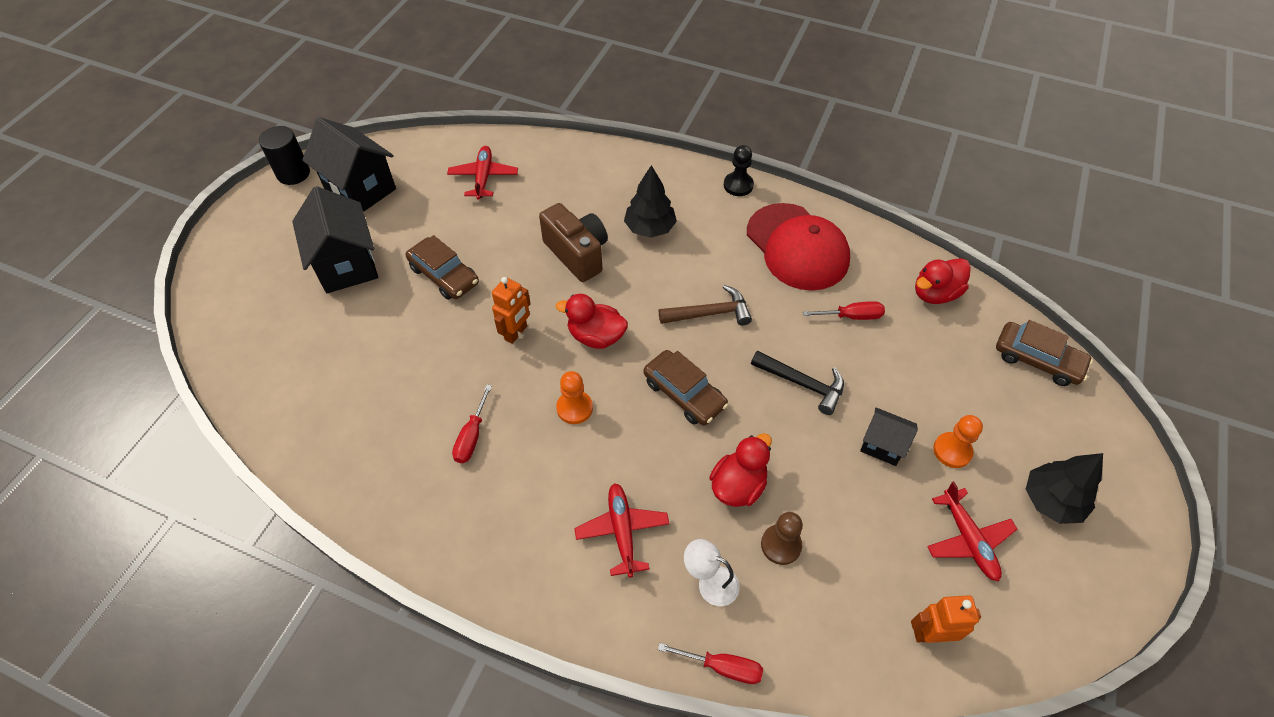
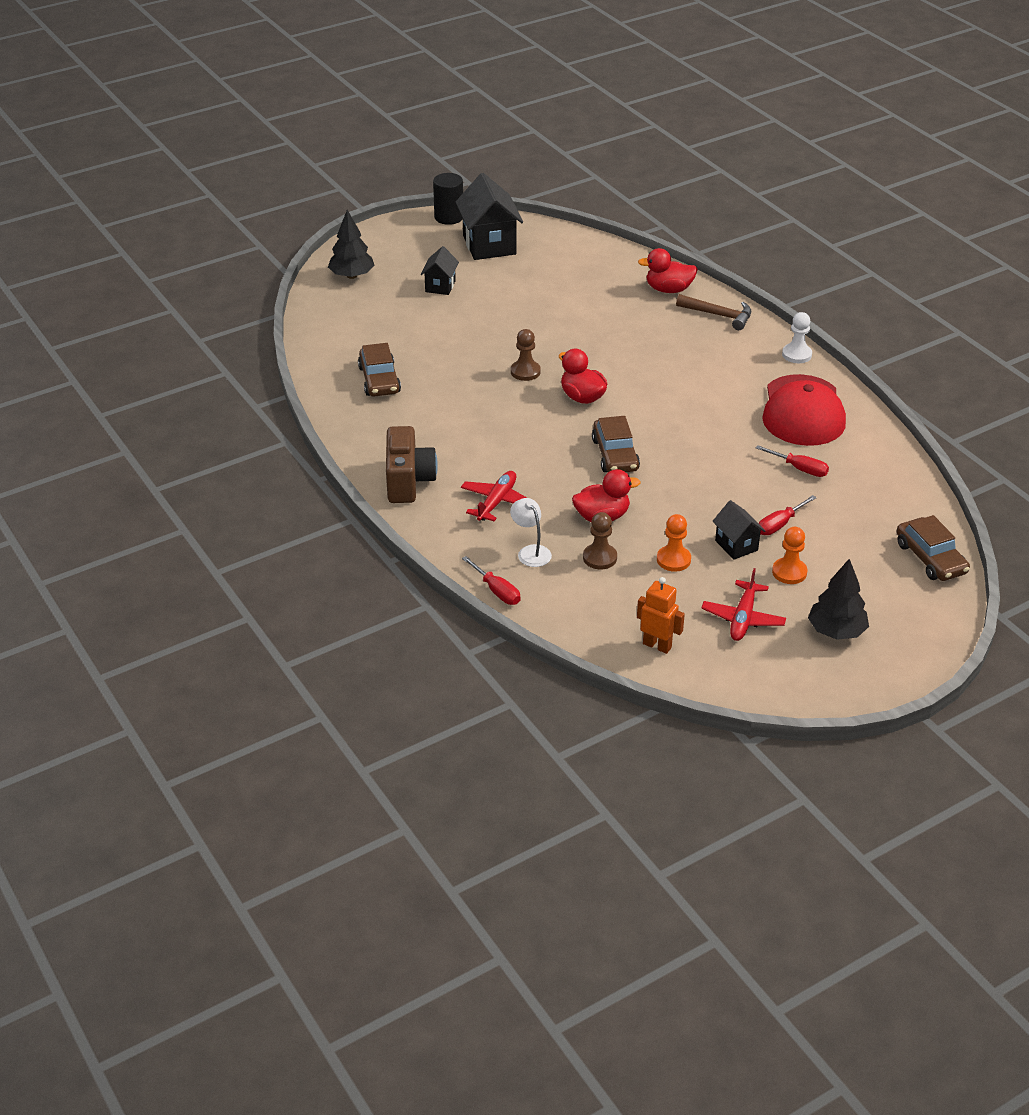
camera: 35 degrees right, 15 degrees down
black house [292,186,378,293] -> black house [421,246,459,295], size x0.54
brown car [406,235,479,300] -> brown car moved to [358,343,401,397]
red plane [447,146,518,200] -> none
red screwdriver [452,384,492,463] -> red screwdriver moved to [759,495,817,535]
orange robot [492,277,531,344] -> brown pawn [511,329,541,381]
brown camera [539,203,608,282] -> brown camera moved to [386,426,438,503]
orange pawn [556,371,593,424] -> orange pawn moved to [657,514,691,572]
black tree [624,165,677,238] -> black tree moved to [328,210,375,279]
brown hammer [659,285,752,326] -> brown hammer moved to [676,294,751,330]
black pawn [724,145,754,196] -> white pawn [782,312,812,363]
black hammer [751,351,844,415] -> none
red duck [915,258,971,304] -> red duck moved to [638,248,698,293]

